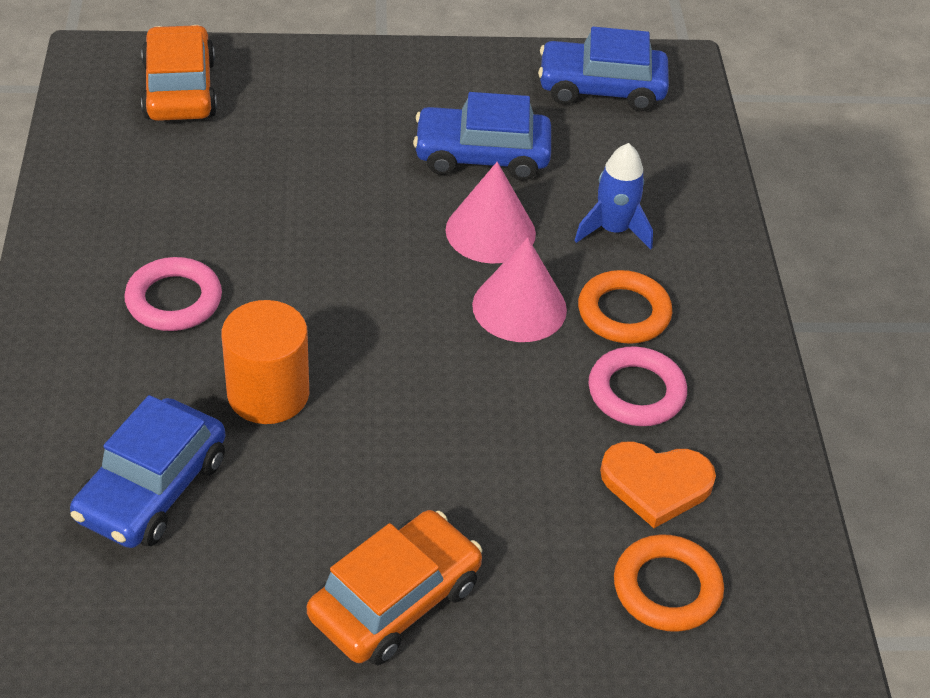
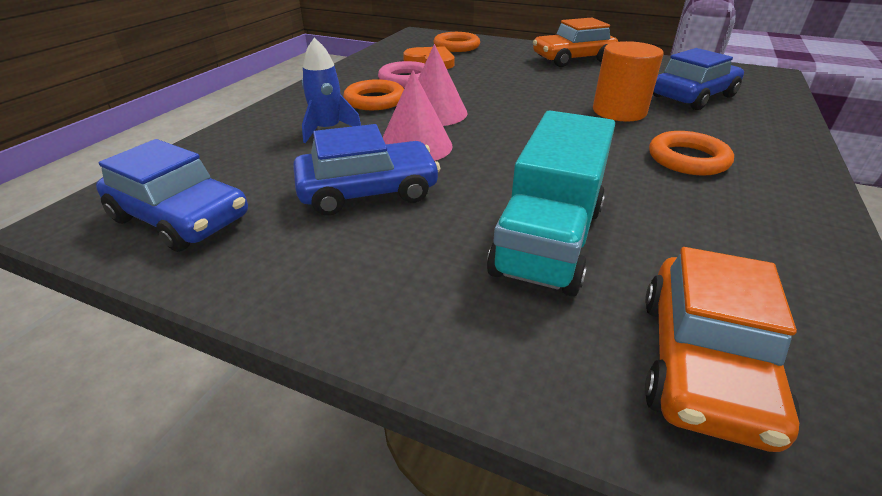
camera: 150 degrees left, 10 degrees down
pink ring [124,257,222,331] -> orange ring [649,131,734,176]
blue car [413,92,551,180] -> blue car turned 45 degrees counterclockwise [293,124,440,216]
none -> turquoise truck [487,111,615,296]

